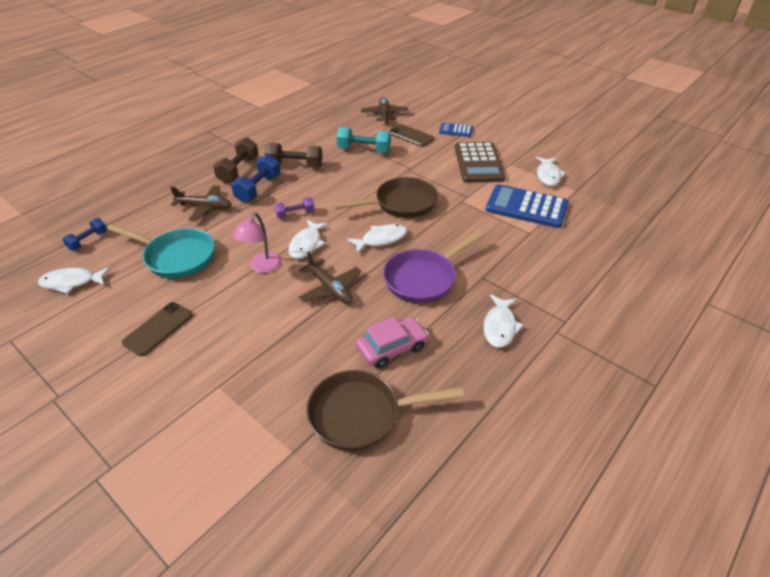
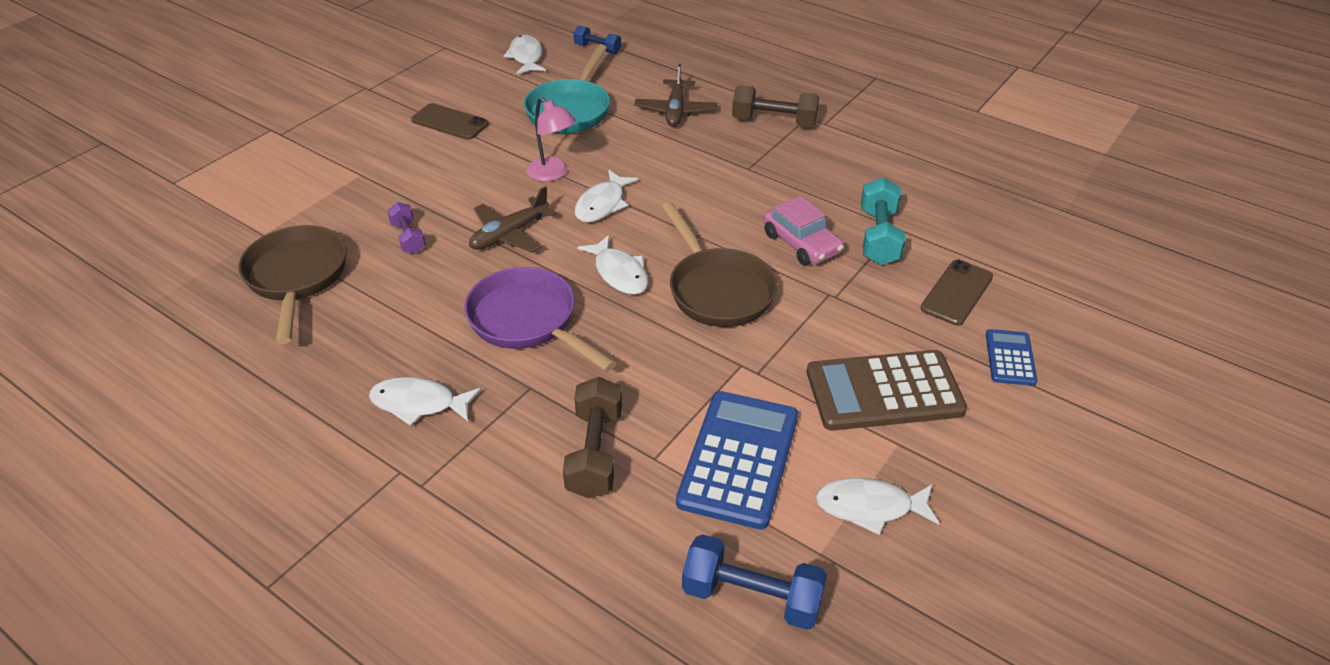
camera: 85 degrees right, 0 degrees up
blue dumbbell [231,155,281,203] -> blue dumbbell moved to [682,534,827,630]
pink lamp [233,213,281,273] -> pink lamp turned 150 degrees counterclockwise [526,97,576,182]
brown dumbbell [265,143,323,168] -> brown dumbbell moved to [563,377,622,499]
purple dumbbell [275,197,315,219] -> purple dumbbell moved to [387,202,426,254]
white fish [288,220,329,259] -> white fish turned 75 degrees counterclockwise [575,170,638,222]
pink car [356,317,429,369] -> pink car moved to [764,196,844,266]
brown plane [361,97,409,124] -> none

